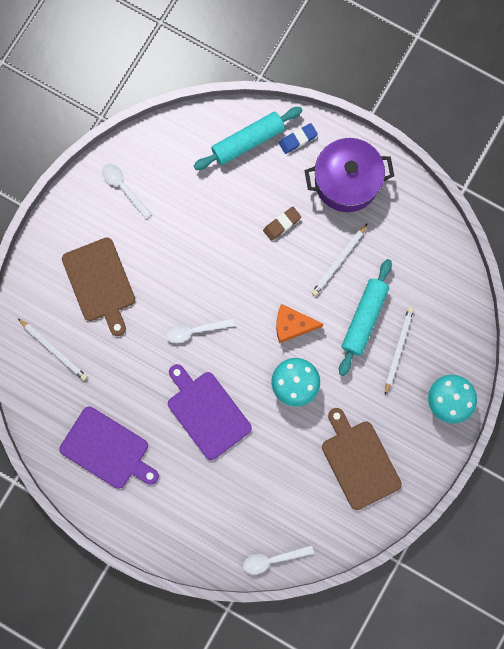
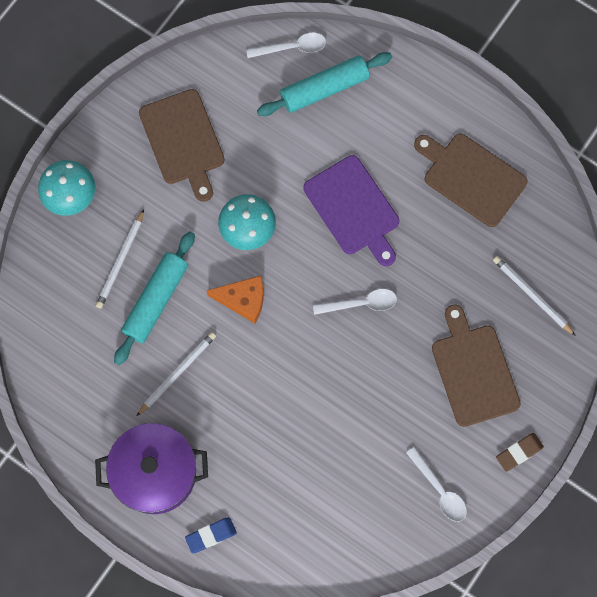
camera: 175 degrees left, 5 degrees down
purple cutting board [59,406,159,489] -> brown cutting board [414,134,528,227]
turquoise rolling pin [194,107,303,170] -> turquoise rolling pin moved to [257,52,392,116]
brown eraser [263,207,301,241] -> brown eraser moved to [496,433,544,472]

